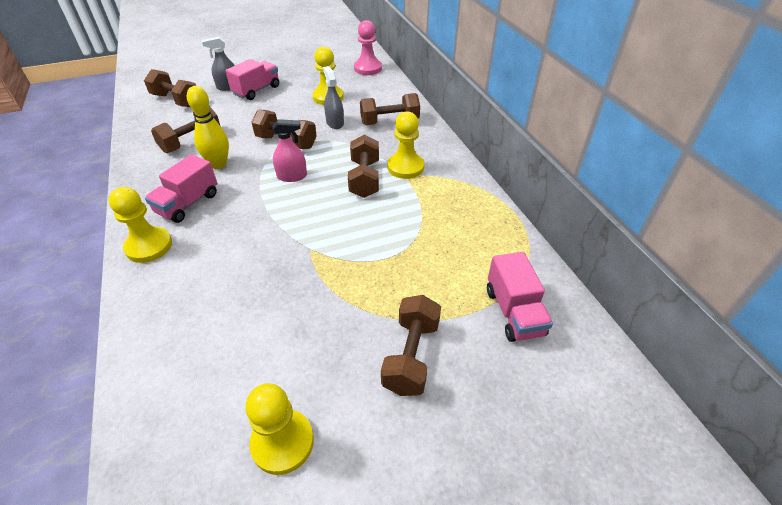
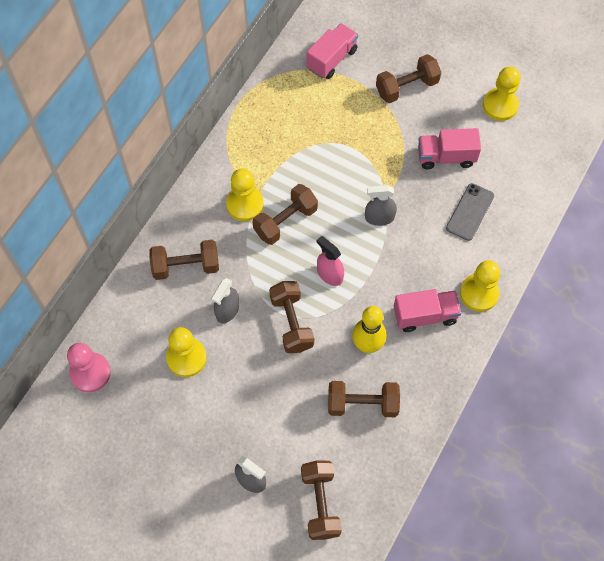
camera: 130 degrees left, 20 degrees up
pink truck [225,59,279,100] -> pink truck moved to [418,128,481,169]
brown dumbbell [360,93,420,125] -> brown dumbbell turned 45 degrees counterclockwise [149,240,219,280]
none -> grey spray bottle [365,185,397,226]
none -> grey phone [446,183,494,241]

